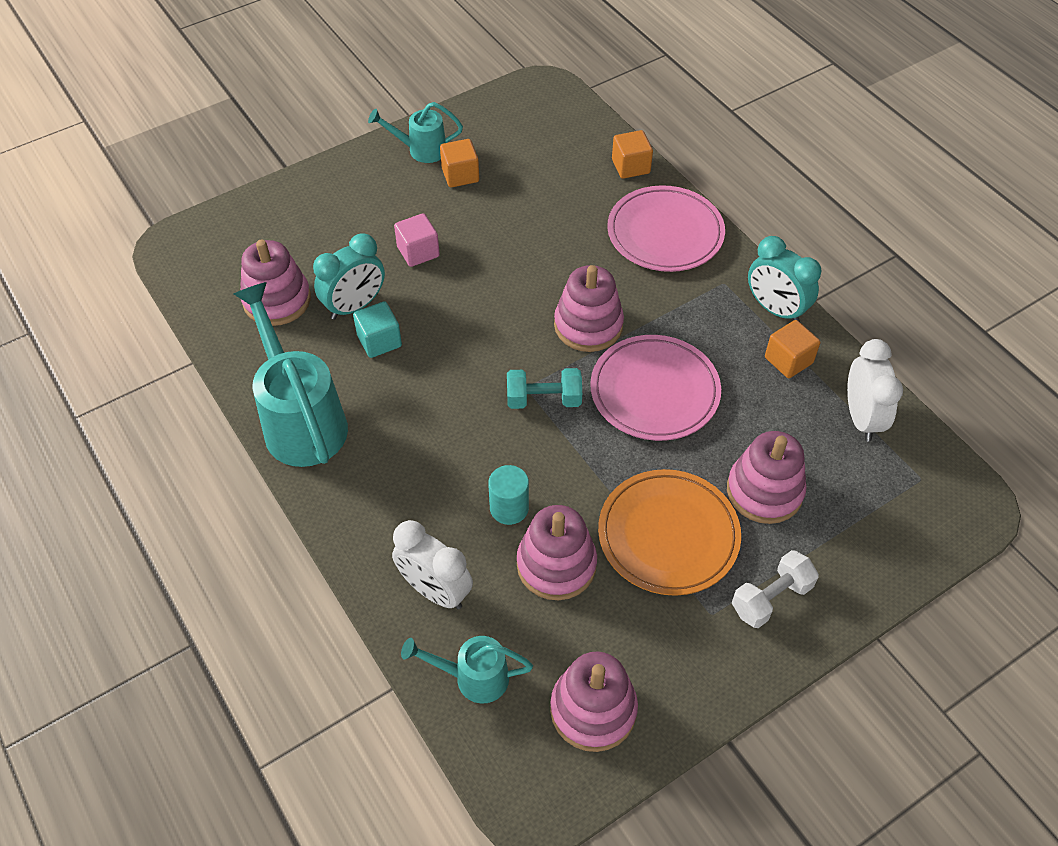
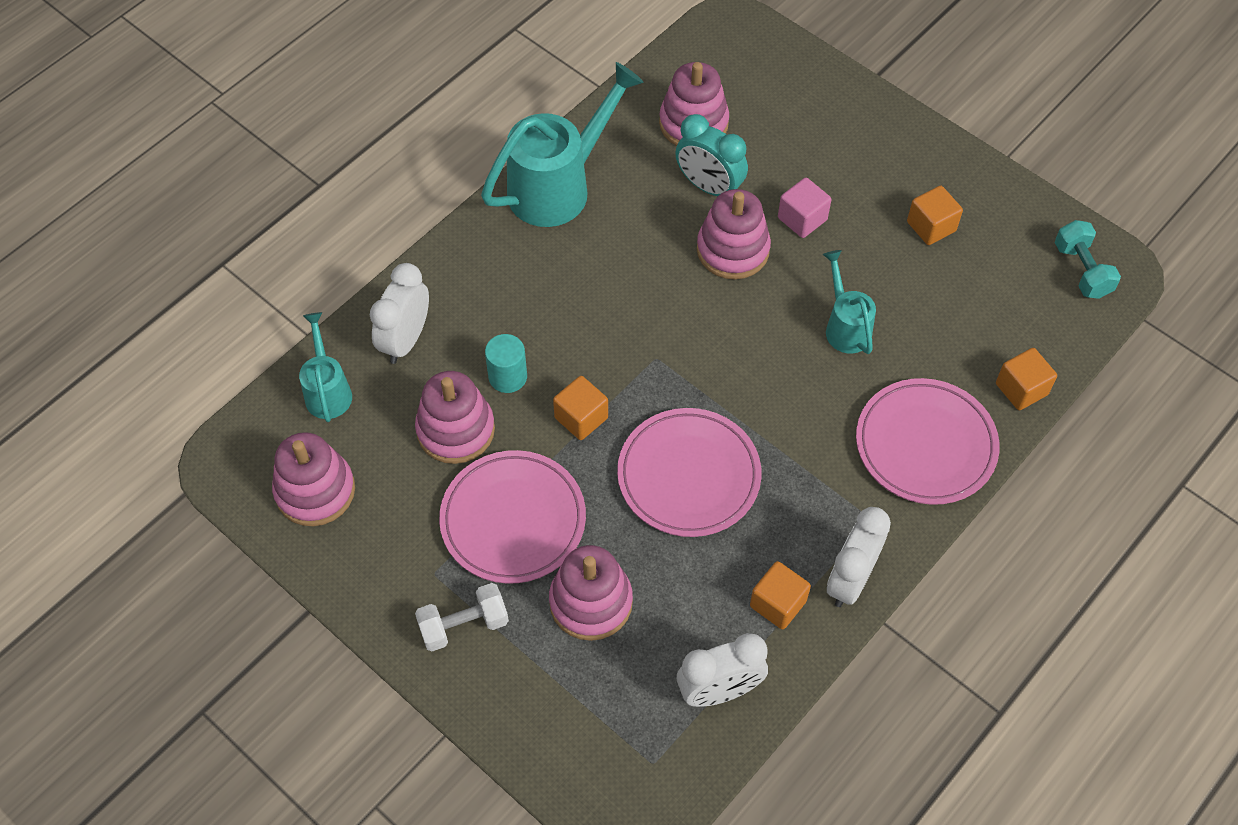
camera: 75 degrees right, 5 degrees up
turquoise cube [353,301,402,358] -> none
turquoise watering can [368,102,463,163] -> turquoise watering can moved to [823,250,876,354]
turquoise dumbbell [507,368,582,409] -> turquoise dumbbell moved to [1055,220,1121,299]
pink stacking toy [554,265,624,352] -> pink stacking toy moved to [697,189,771,279]
orange plate [598,469,741,596] -> pink plate [439,450,586,584]
white dumbbell [732,550,819,628] -> white dumbbell turned 60 degrees counterclockwise [415,583,509,651]
turquoise clock [748,236,821,322] -> white clock [827,507,891,607]
none -> orange cube [553,376,608,440]

